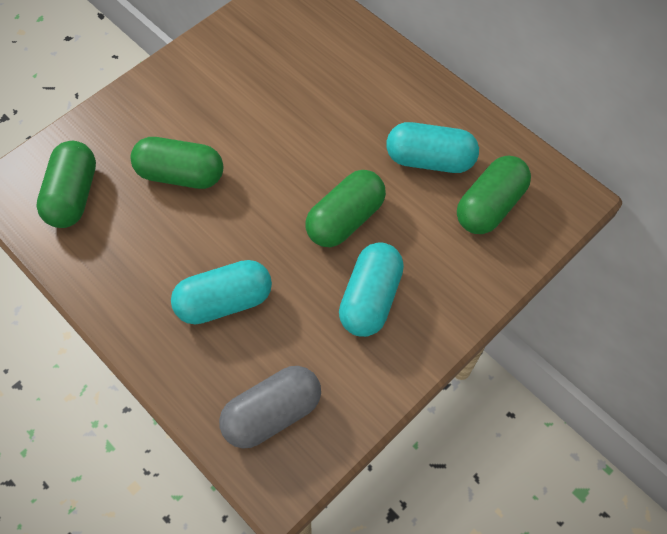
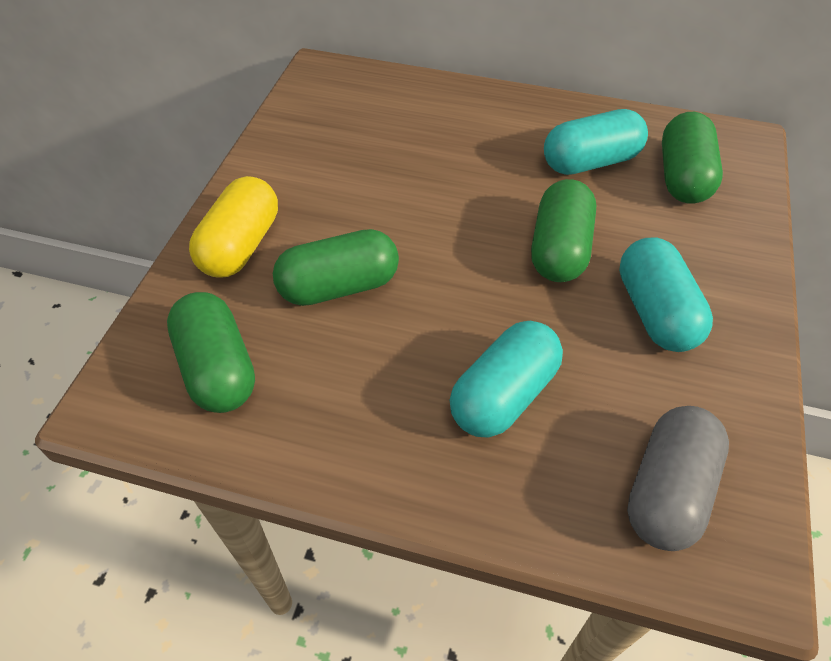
camera: 30 degrees left, 10 degrees down
none -> yellow capsule [189,176,278,278]

